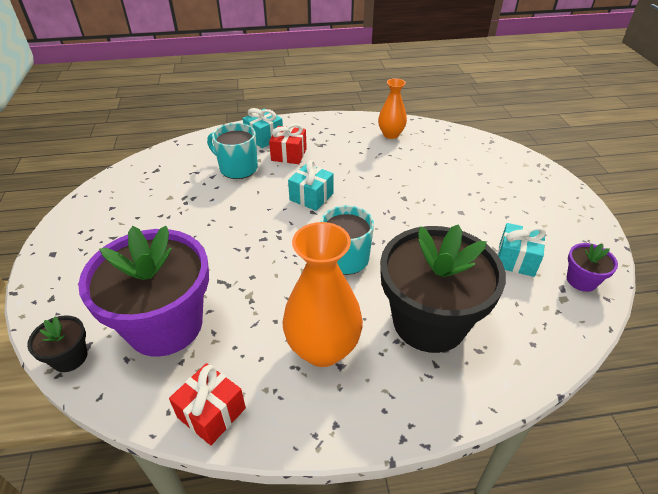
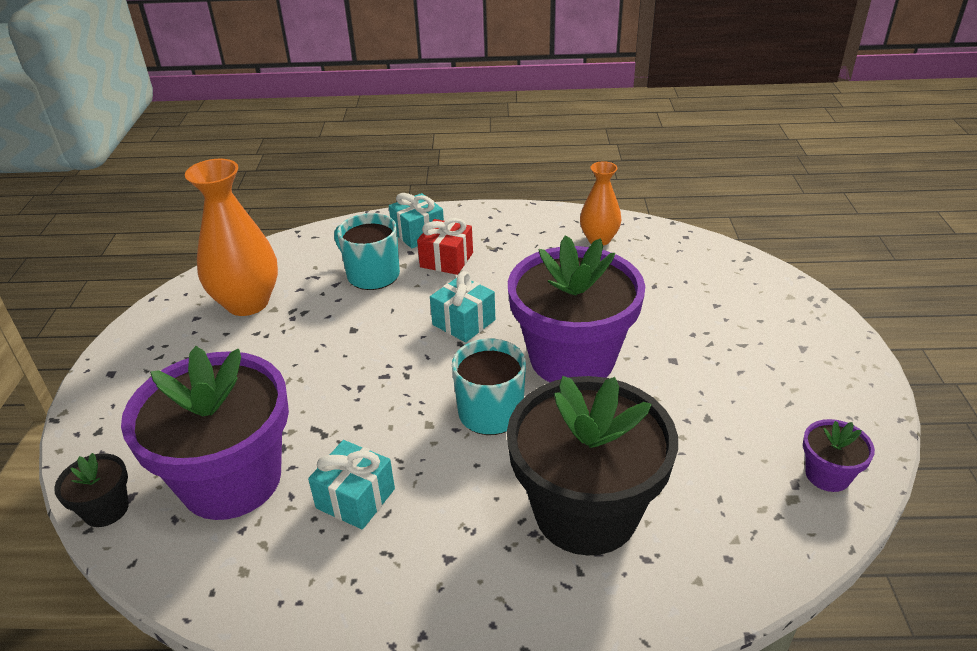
camera: 10 degrees right, 5 degrees down
red gift [169,363,246,445] -> none
orange vase [283,222,363,367] -> orange vase moved to [185,159,278,316]
turquoise gift [497,223,546,277] -> turquoise gift moved to [308,440,395,529]
none -> purple flower pot [508,235,645,382]

